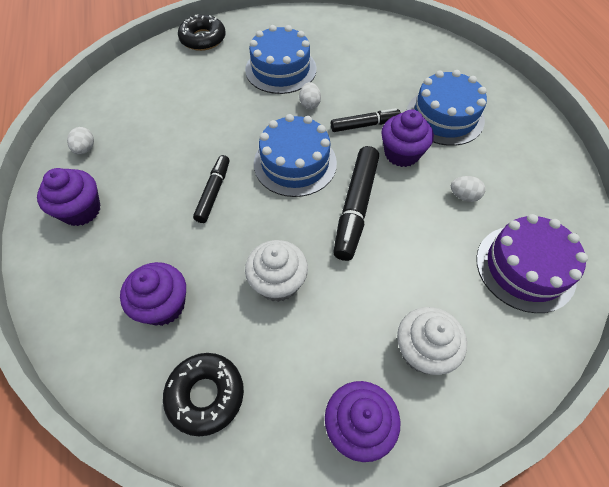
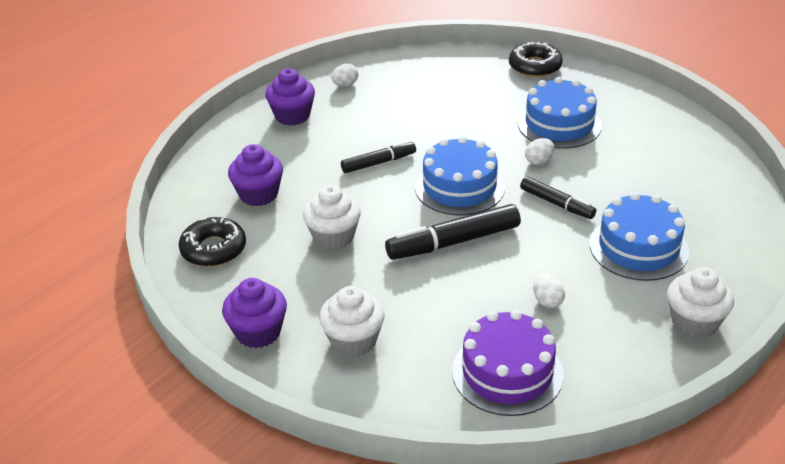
camera: 55 degrees right, 20 degrees down
purple cupcake [381,110,434,167] -> none
none -> white cupcake [667,267,734,338]

